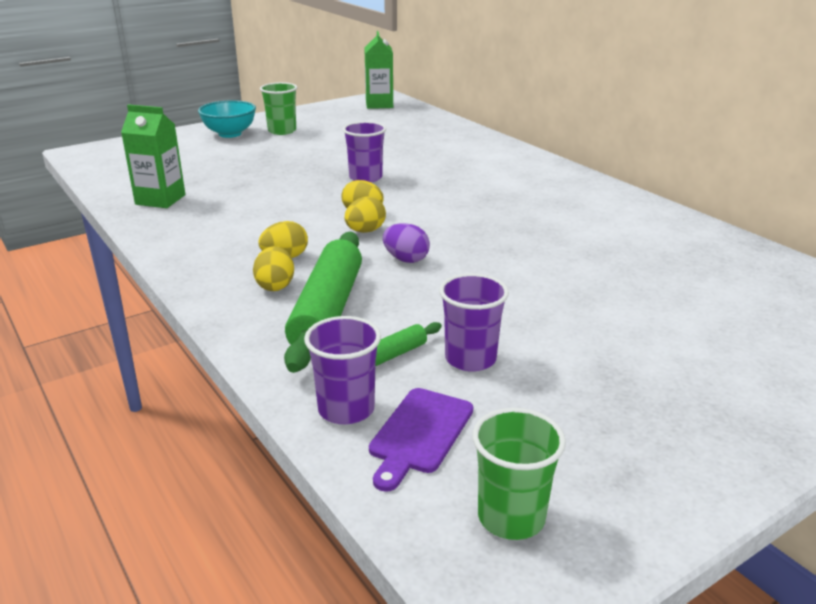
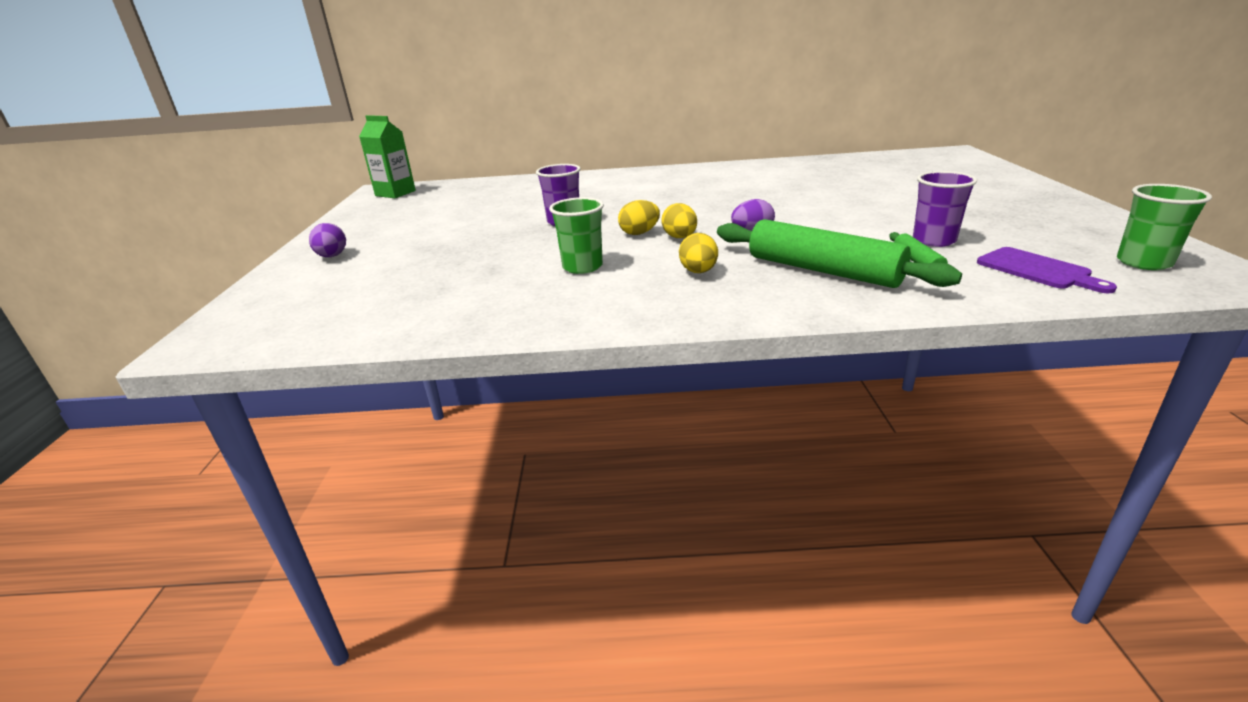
camera: 55 degrees left, 0 degrees up
green carton [121,104,185,208] -> none
turquoise bowl [198,100,256,138] -> purple egg [309,223,346,257]
yellow egg [253,246,294,291] -> none
green cup [260,82,297,135] -> green cup moved to [549,197,604,274]
purple cup [304,316,381,424] -> none

